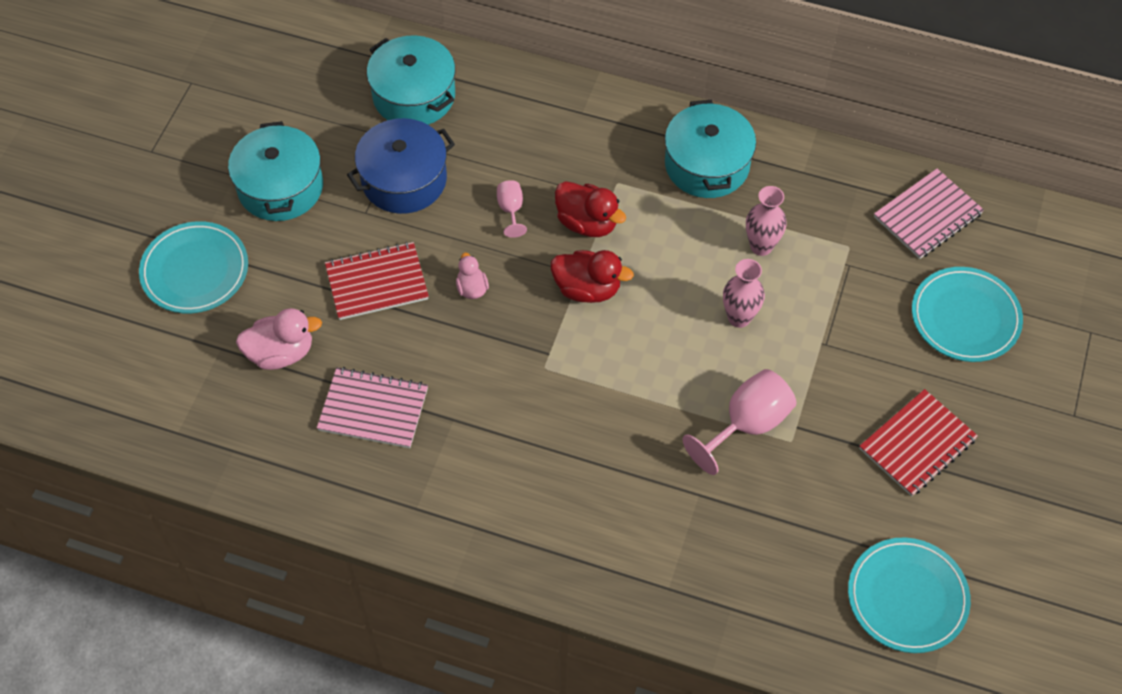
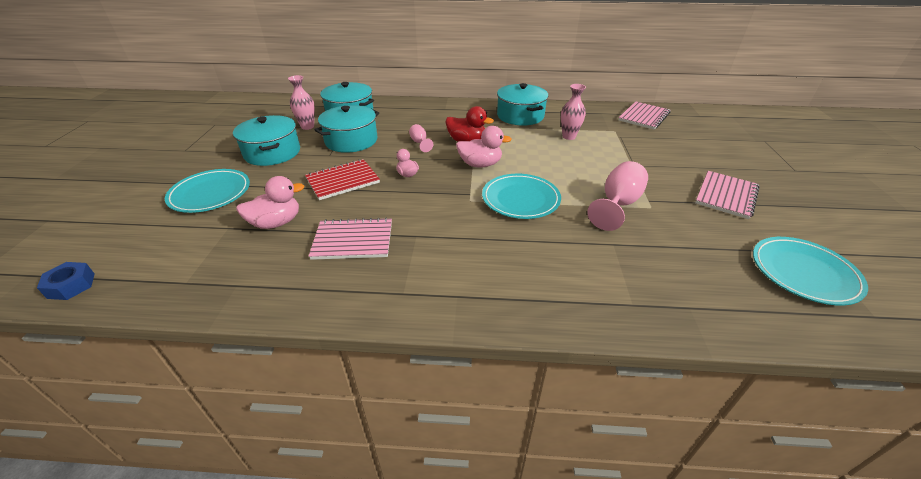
camera: 15 degrees left, 20 degrees down
blue pot [347,118,455,214] -> turquoise pot [314,105,379,153]
red duck [551,250,634,303] -> pink duck [456,126,512,168]
pink vase [723,259,765,328] -> pink vase moved to [288,75,315,130]
red notebook [859,389,978,496] -> pink notebook [695,171,760,219]
turquoise plate [912,267,1023,362] -> turquoise plate moved to [482,174,561,219]
none -> blue nut [37,262,95,300]

